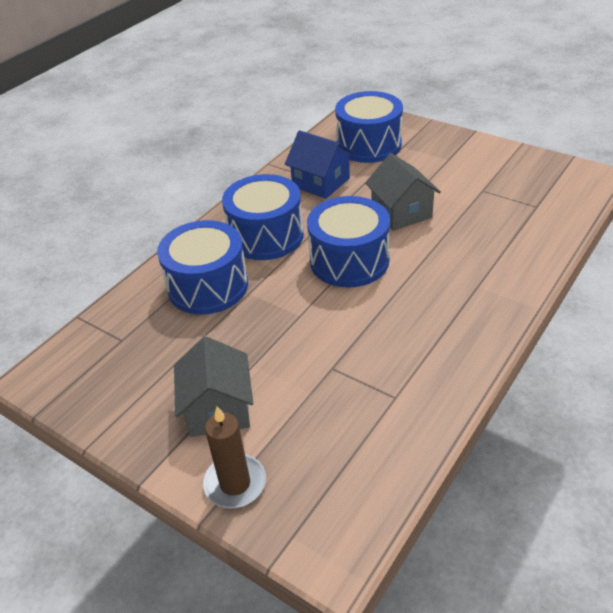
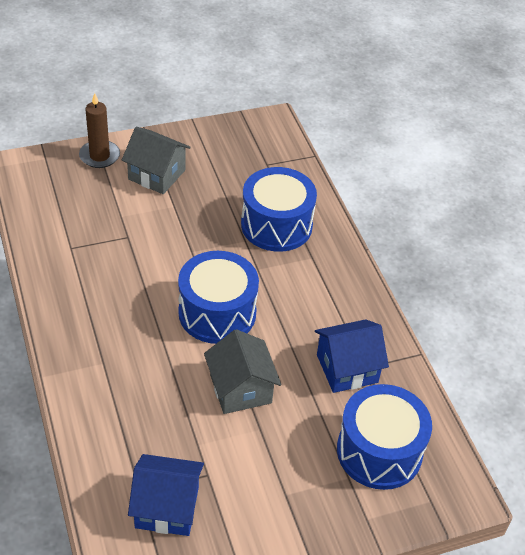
camera: 120 degrees right, 5 degrees up
blue drum [222,174,304,260] -> none
grey house [365,153,441,231] -> grey house turned 60 degrees clockwise [204,329,282,414]
none -> blue house [128,454,204,536]

